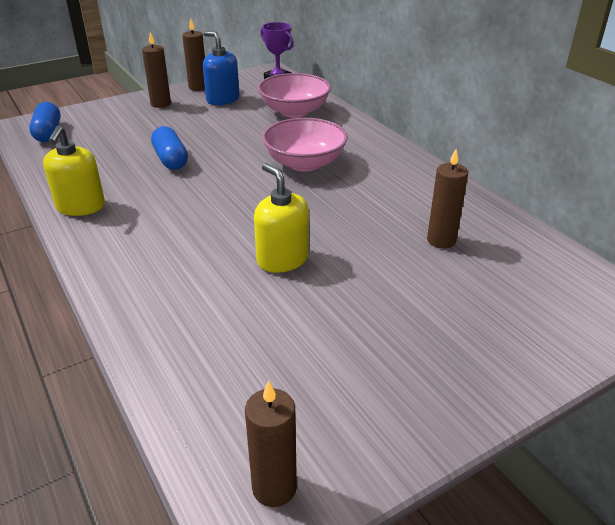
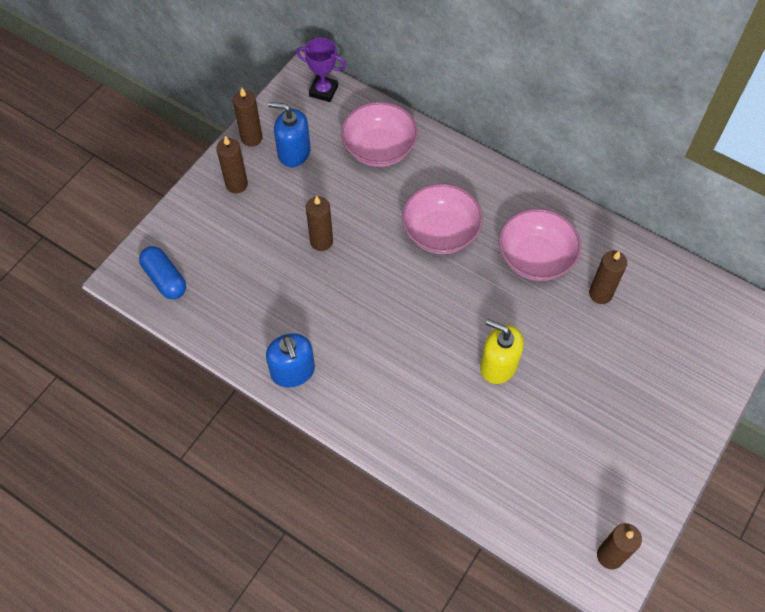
camera: 25 degrees left, 25 degrees up
yellow soap dispenser [43,126,105,216] -> blue soap dispenser [266,333,315,387]
blue capsule [151,126,188,170] -> none
none -> brown candle [306,196,333,251]
none -> pink bowl [499,209,581,281]

